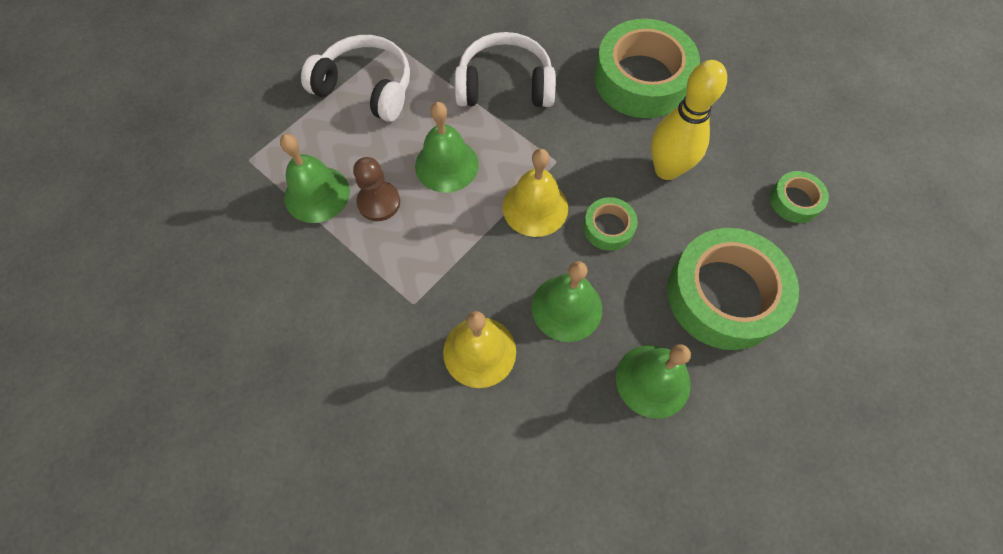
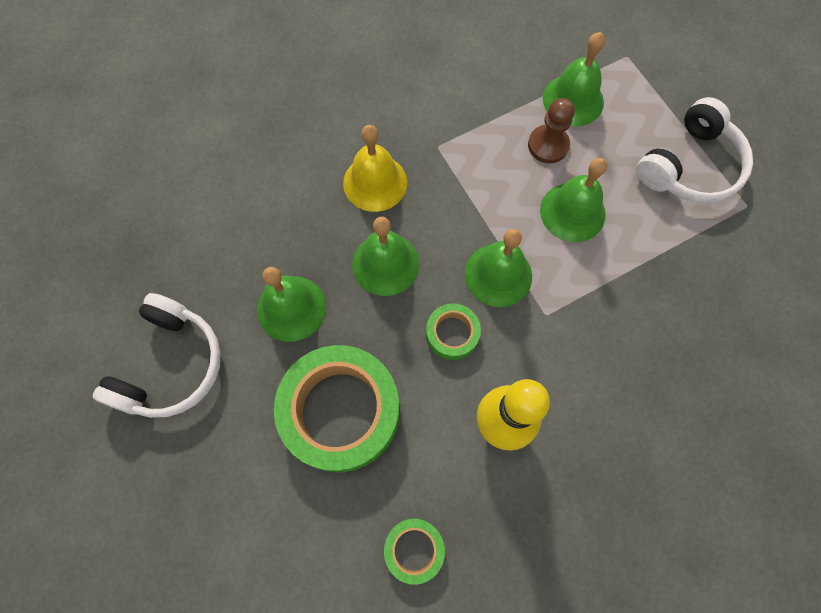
camera: 110 degrees right, 5 degrees up
white headphones [455,32,556,107] -> white headphones moved to [93,293,221,418]
yellow bell [503,149,568,237] -> green bell [465,229,532,307]
green tape [594,19,700,118] -> none

